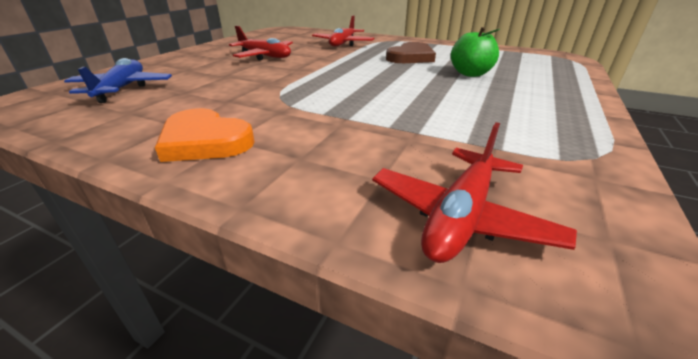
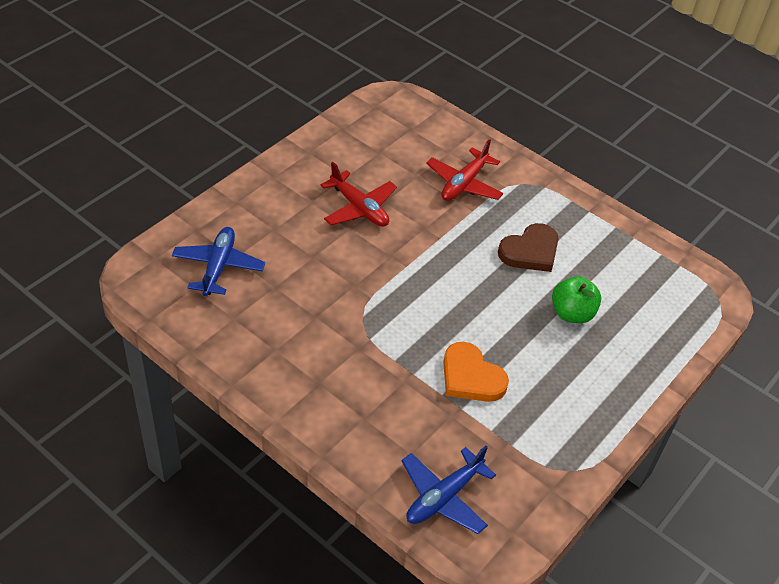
camera: 10 degrees right, 15 degrees up
orange heart [155,108,255,162] -> orange heart moved to [443,342,509,402]
red plane [372,122,577,263] -> blue plane [402,446,496,534]

